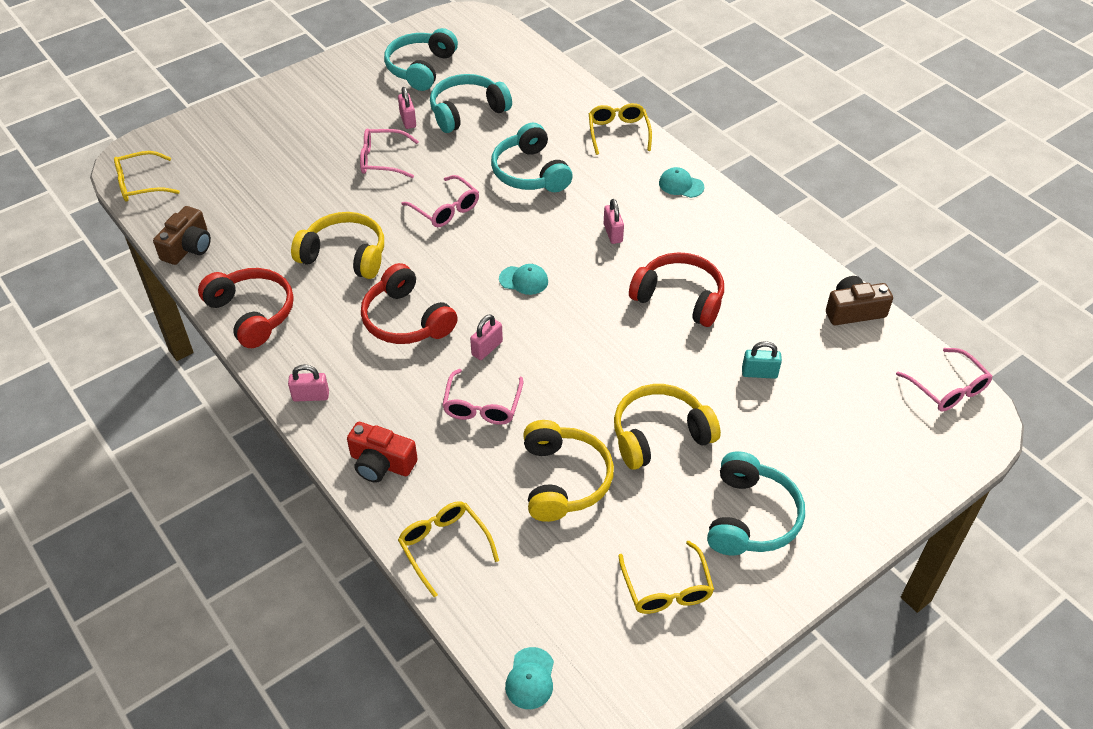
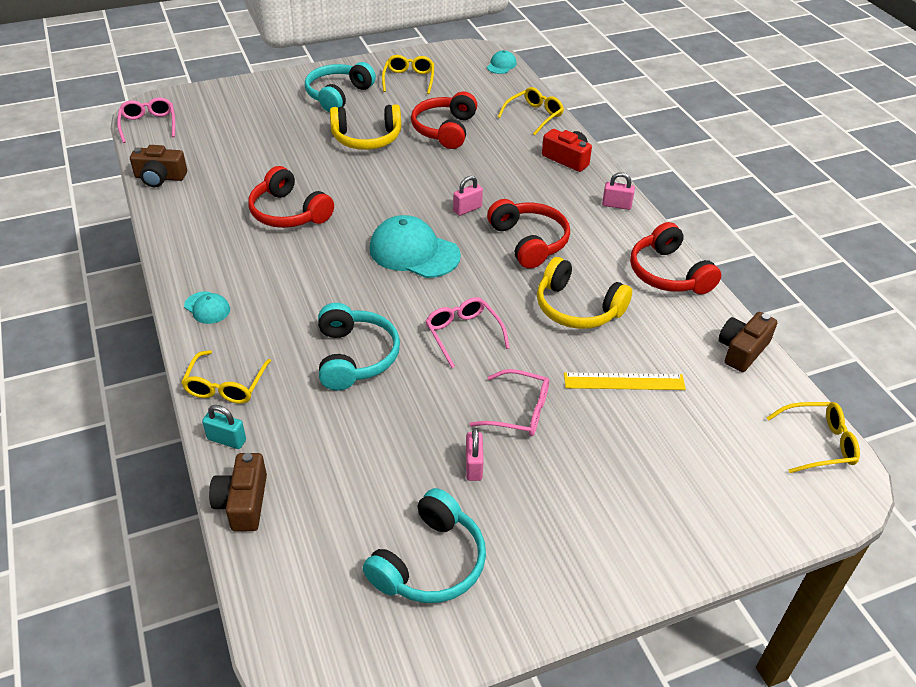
camera: 165 degrees left, 5 degrees down
yellow glasses [398,501,499,597] -> yellow glasses turned 120 degrees counterclockwise [498,87,564,135]
turquoise headphones [430,74,512,133] -> none
pink glasses [442,369,523,425] -> none
turquoise cap [499,264,548,295] -> turquoise cap [369,215,461,278], size x2.02
yellow headphones [523,420,614,522] -> red headphones [411,92,477,149]
pink padlock [604,199,624,244] -> none
turquoise padlock [742,341,782,379] -> turquoise padlock moved to [202,405,246,449]
none -> brown camera [209,453,267,531]
none -> yellow ruler [564,372,686,390]

